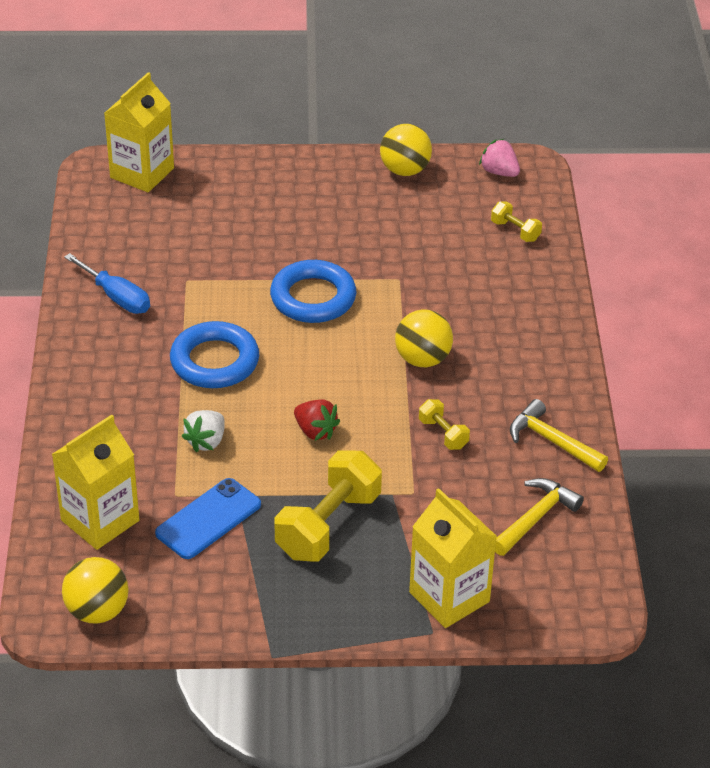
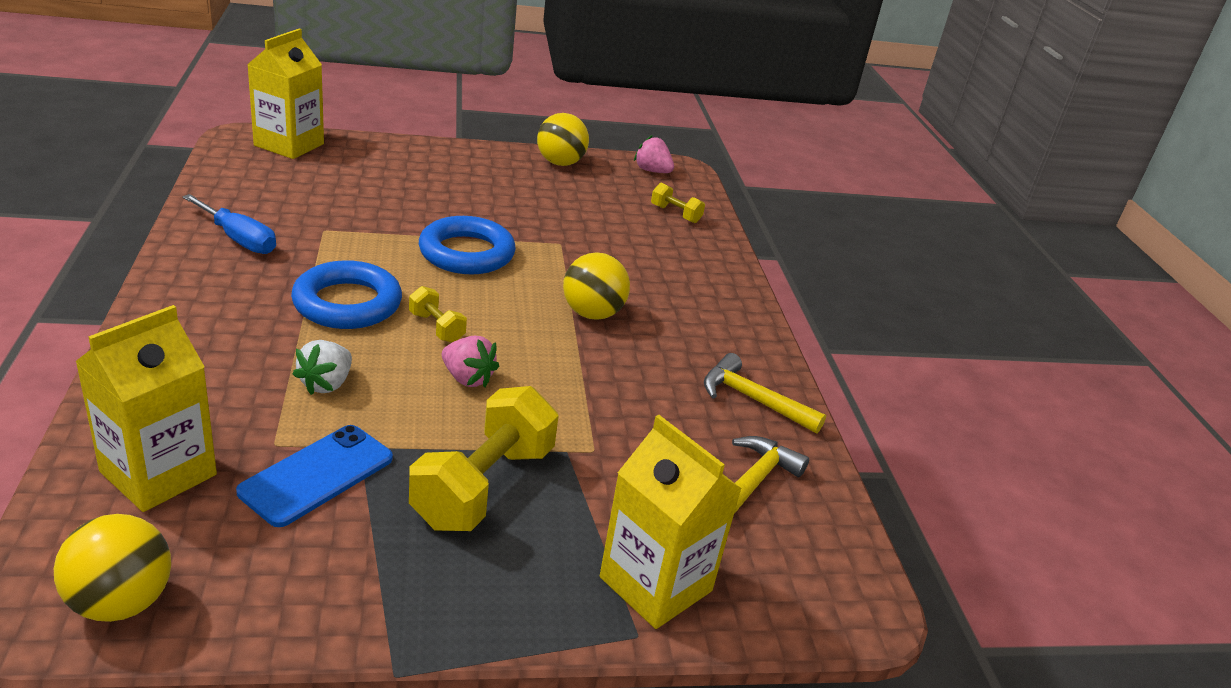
camera: 10 degrees left, 10 degrees down
red strawberry [294,399,340,441] -> pink strawberry [442,336,499,387]
yellow dumbbell [419,399,470,450] -> yellow dumbbell moved to [409,286,467,342]

